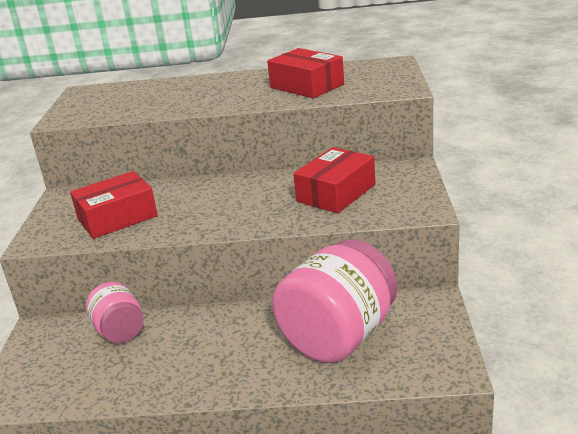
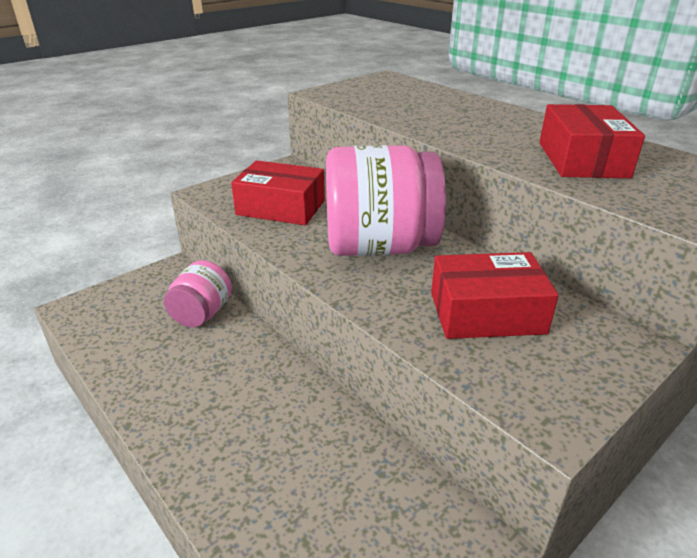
camera: 45 degrees right, 5 degrees up
pink jar [272,239,398,363] -> pink jar moved to [326,145,446,256]

